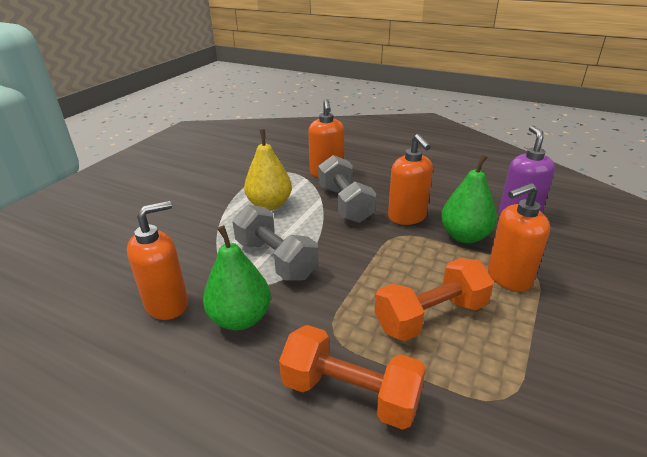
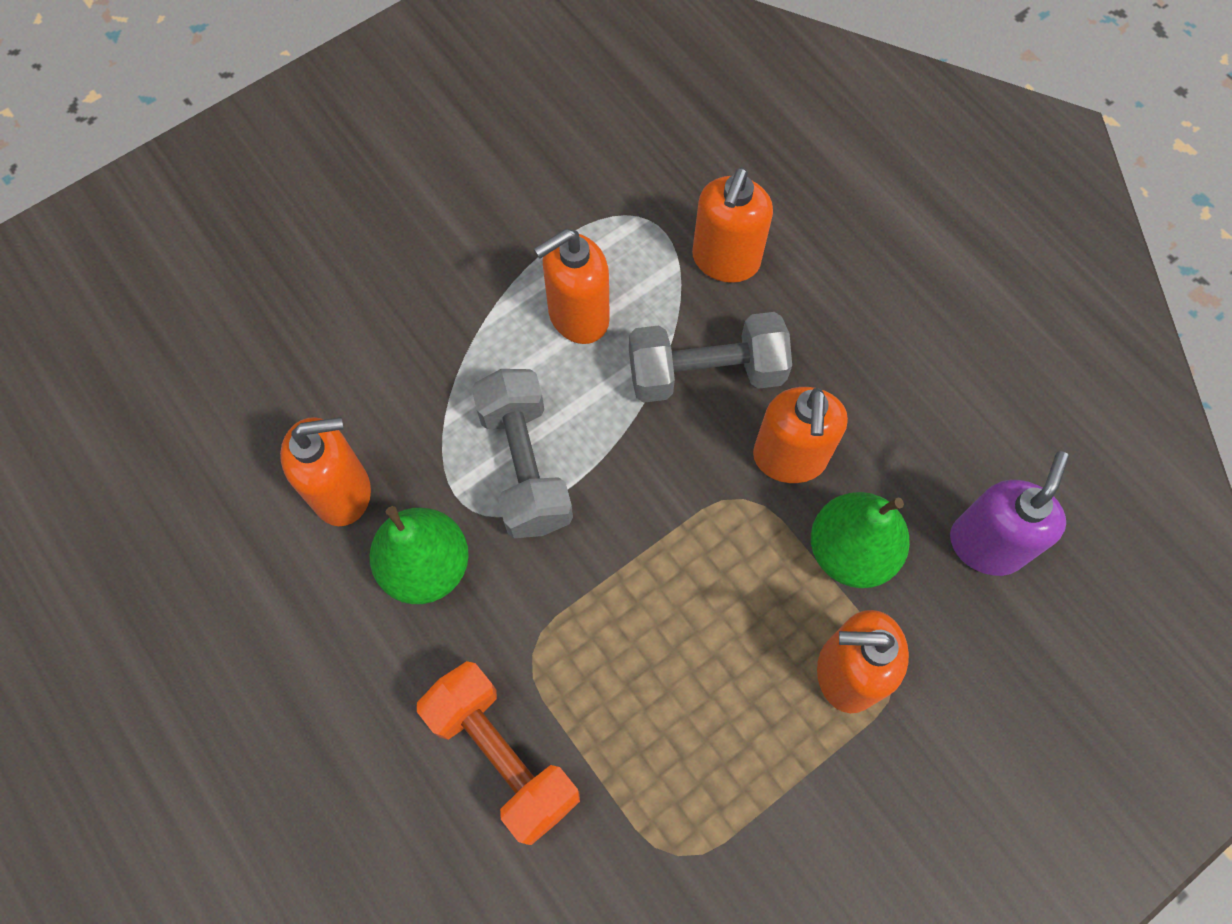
camera: 25 degrees right, 35 degrees up
yellow pear [244,129,292,210] -> orange soap dispenser [534,229,610,344]
grey dumbbell [318,155,376,223] -> grey dumbbell turned 75 degrees clockwise [629,312,792,403]
orange dumbbell [375,258,494,341] -> none

